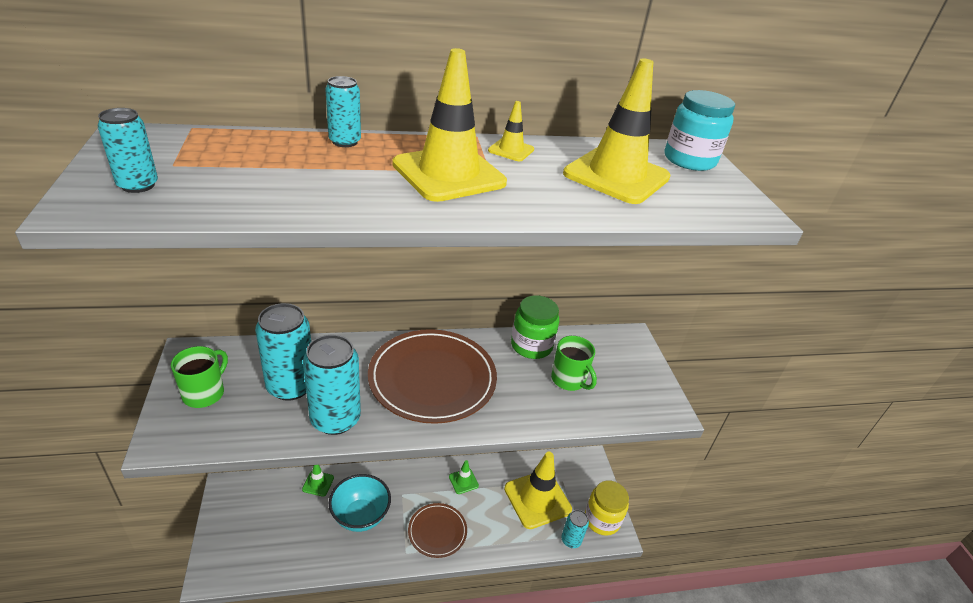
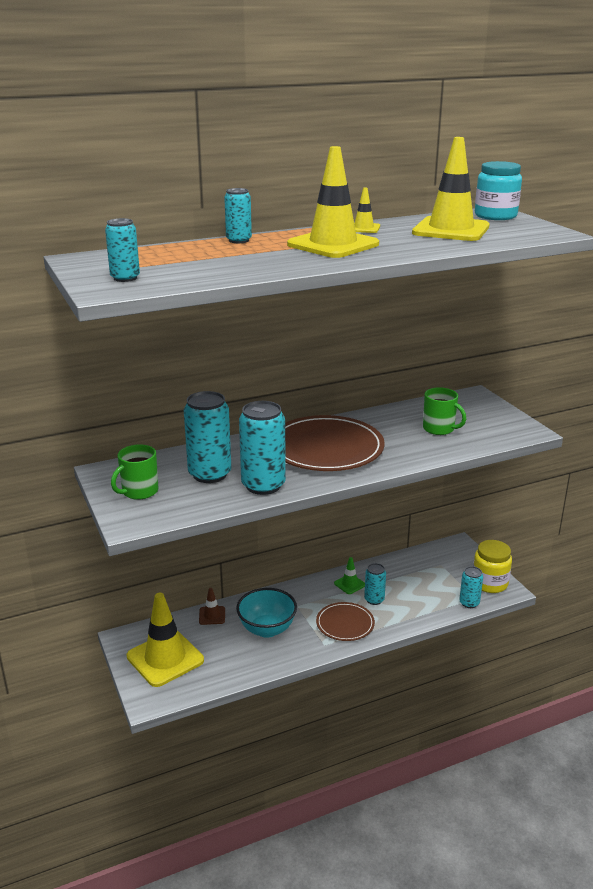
camera: 10 degrees left, 10 degrees down
green mug [171,346,228,408] -> green mug turned 150 degrees counterclockwise [111,444,158,500]
green traffic cone [302,465,334,497] -> brown traffic cone [199,588,225,625]
yellow traffic cone [504,452,572,529] -> yellow traffic cone moved to [127,593,204,687]
green jar [511,295,559,359] -> none
none -> turquoise can [364,563,386,605]

